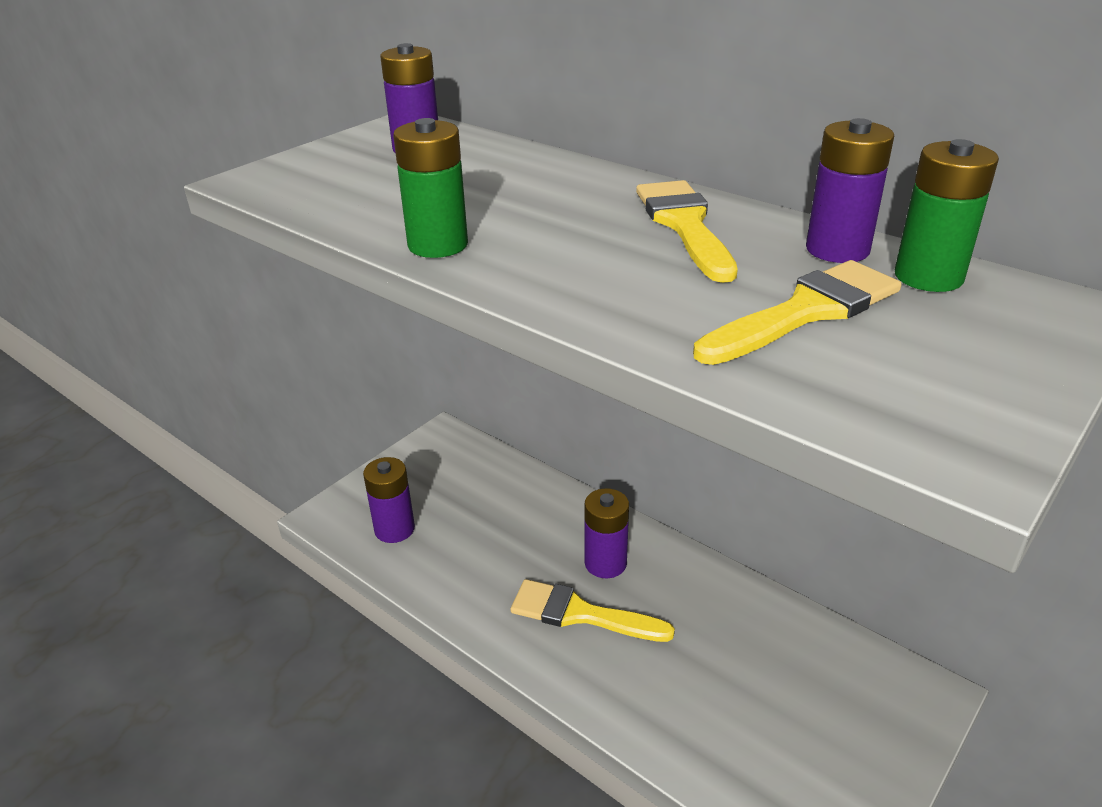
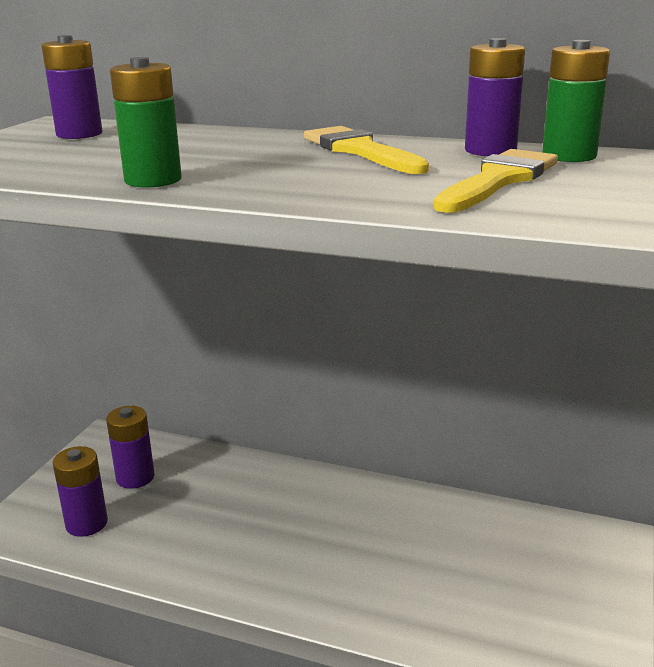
camera: 20 degrees left, 10 degrees down
yellow brush [510,579,675,642] -> none
purple battery [584,488,629,578] -> purple battery moved to [106,406,155,489]

